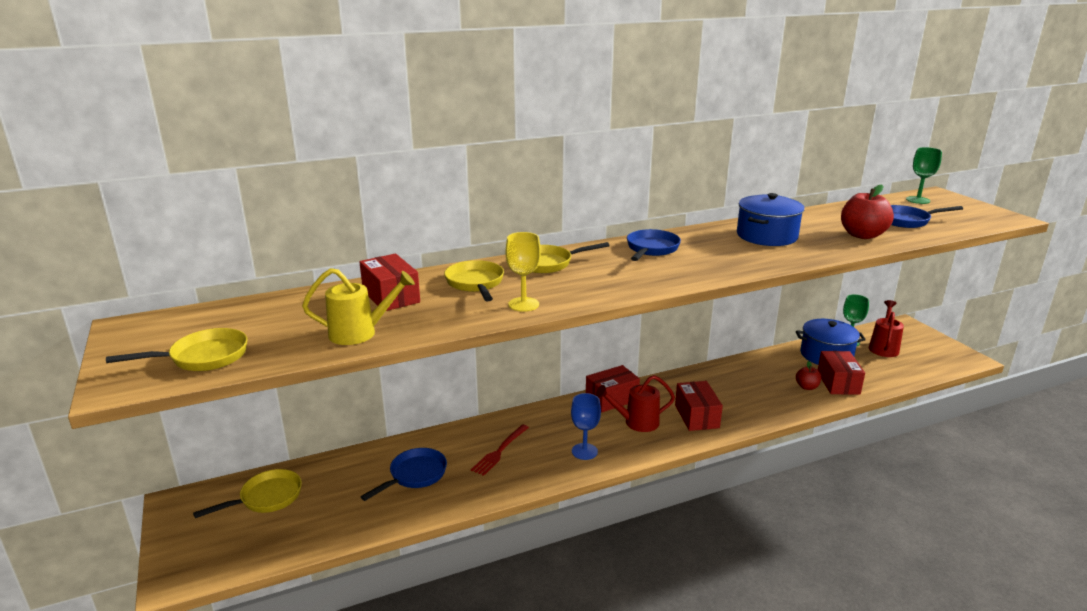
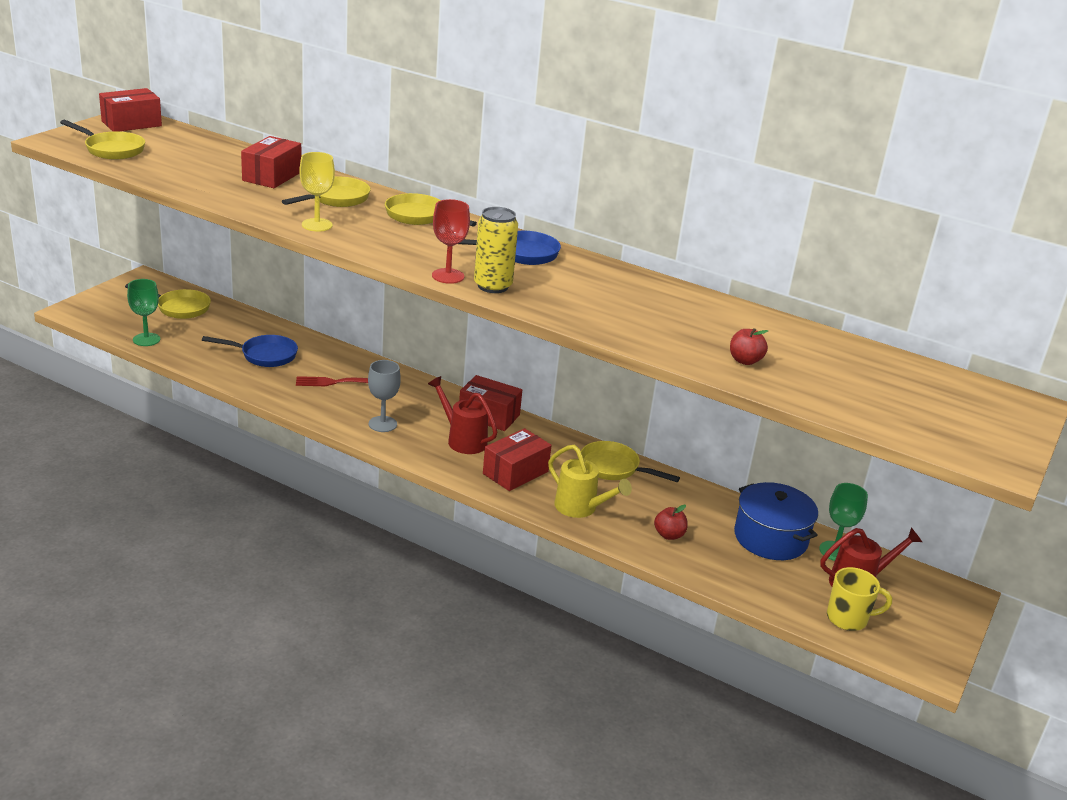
camera: 50 degrees right, 5 degrees up
yellow watering can [302,268,415,345] -> yellow watering can moved to [548,445,632,518]
blue goblet [571,393,601,460] -> grey goblet [368,360,401,432]
blue pot [737,193,805,246] -> none
red box [818,351,865,395] -> red box moved to [99,88,162,132]
red apple [841,185,894,239] -> red apple [730,328,768,365], size x0.55
blue pan [891,205,963,228] -> none
green goblet [906,147,942,204] -> green goblet moved to [127,279,160,346]
none -> red goblet [432,199,470,284]
none -> yellow can [474,207,518,293]
none -> yellow pan [581,441,680,482]
none -> yellow mug [827,567,892,631]

